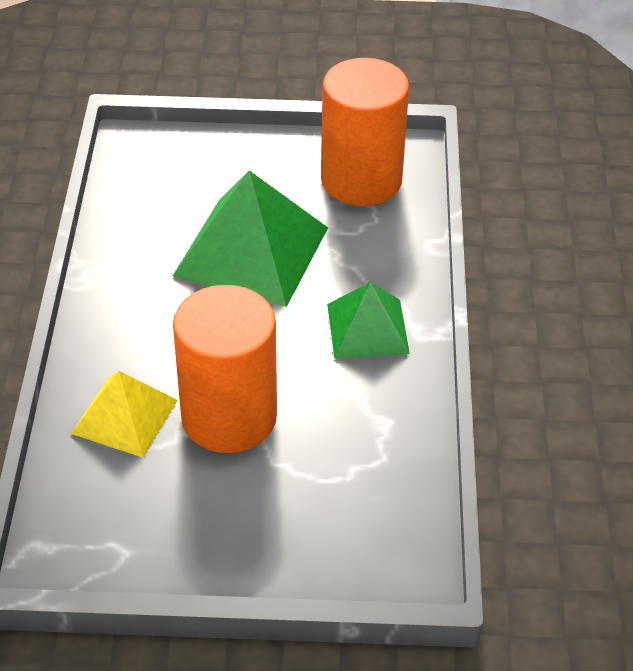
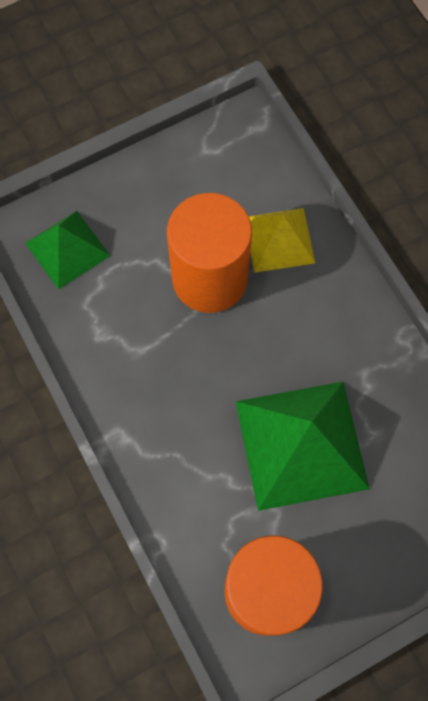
camera: 150 degrees right, 25 degrees up
green pyramid [327,282,410,359] -> green pyramid moved to [25,211,110,290]

